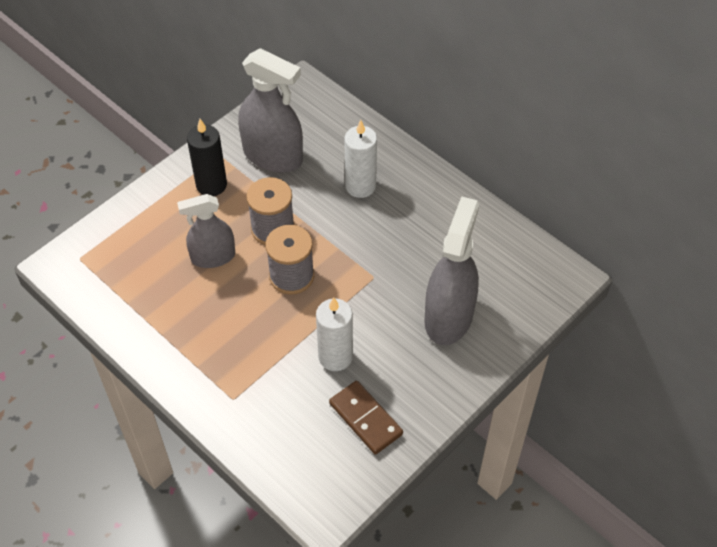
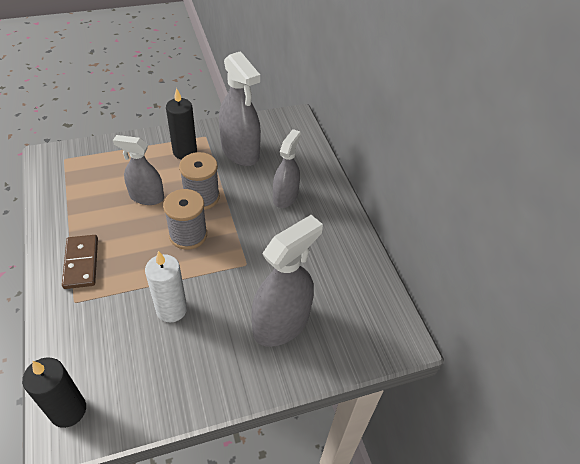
camera: 25 degrees right, 5 degrees down
brown domino [329,381,403,455] -> brown domino moved to [62,235,98,289]
white candle [344,120,377,198] -> grey spray bottle [273,129,301,208]
none -> black candle [22,358,86,428]

